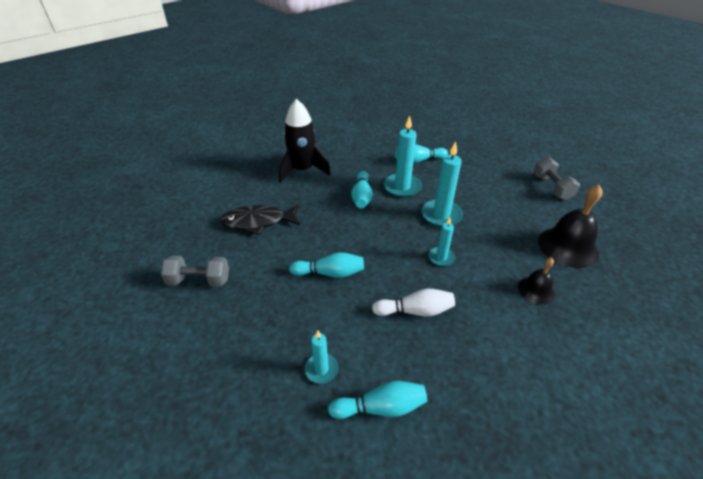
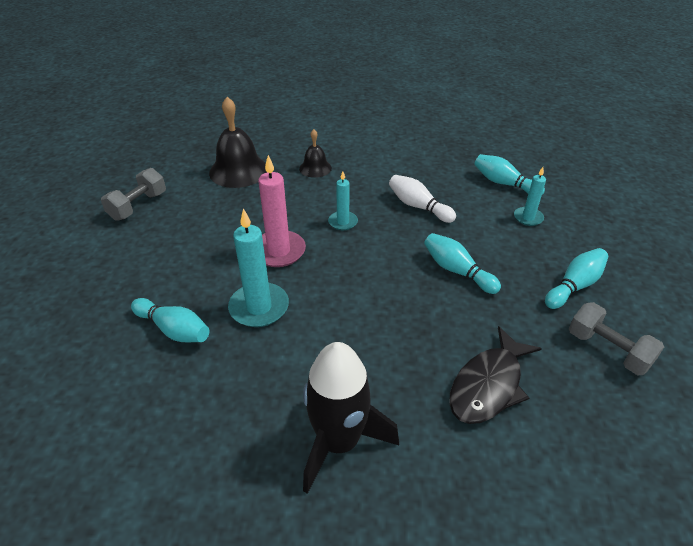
camera: 135 degrees left, 0 degrees up
black fish [220,204,300,235] -> black fish turned 90 degrees clockwise [449,326,542,424]
turquoise bowling pin [351,171,372,208] -> turquoise bowling pin moved to [545,248,608,309]
turquoise candle [421,141,463,227] -> pink candle [258,155,306,267]

